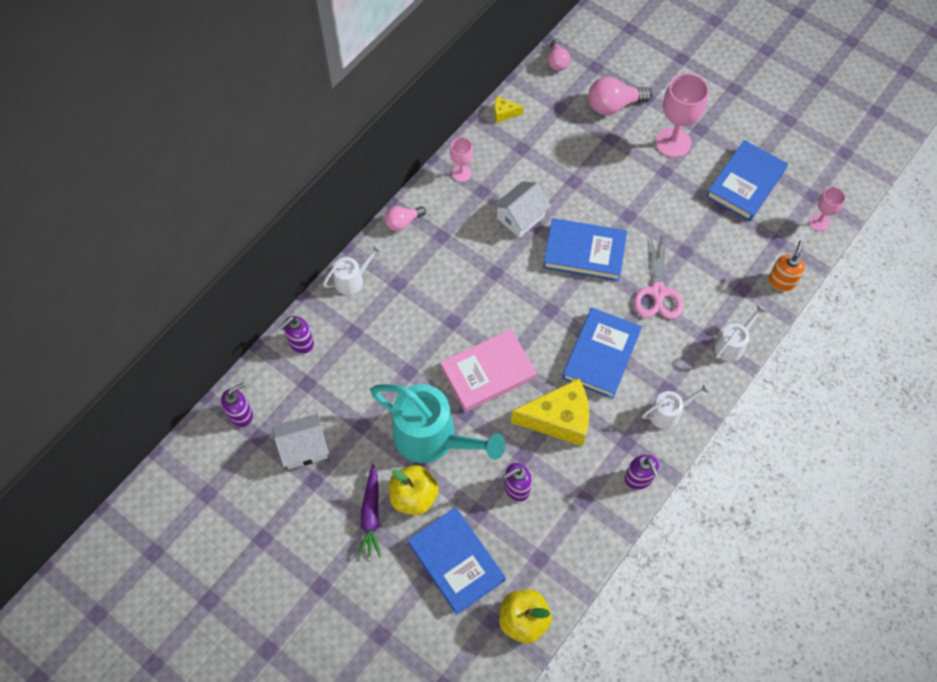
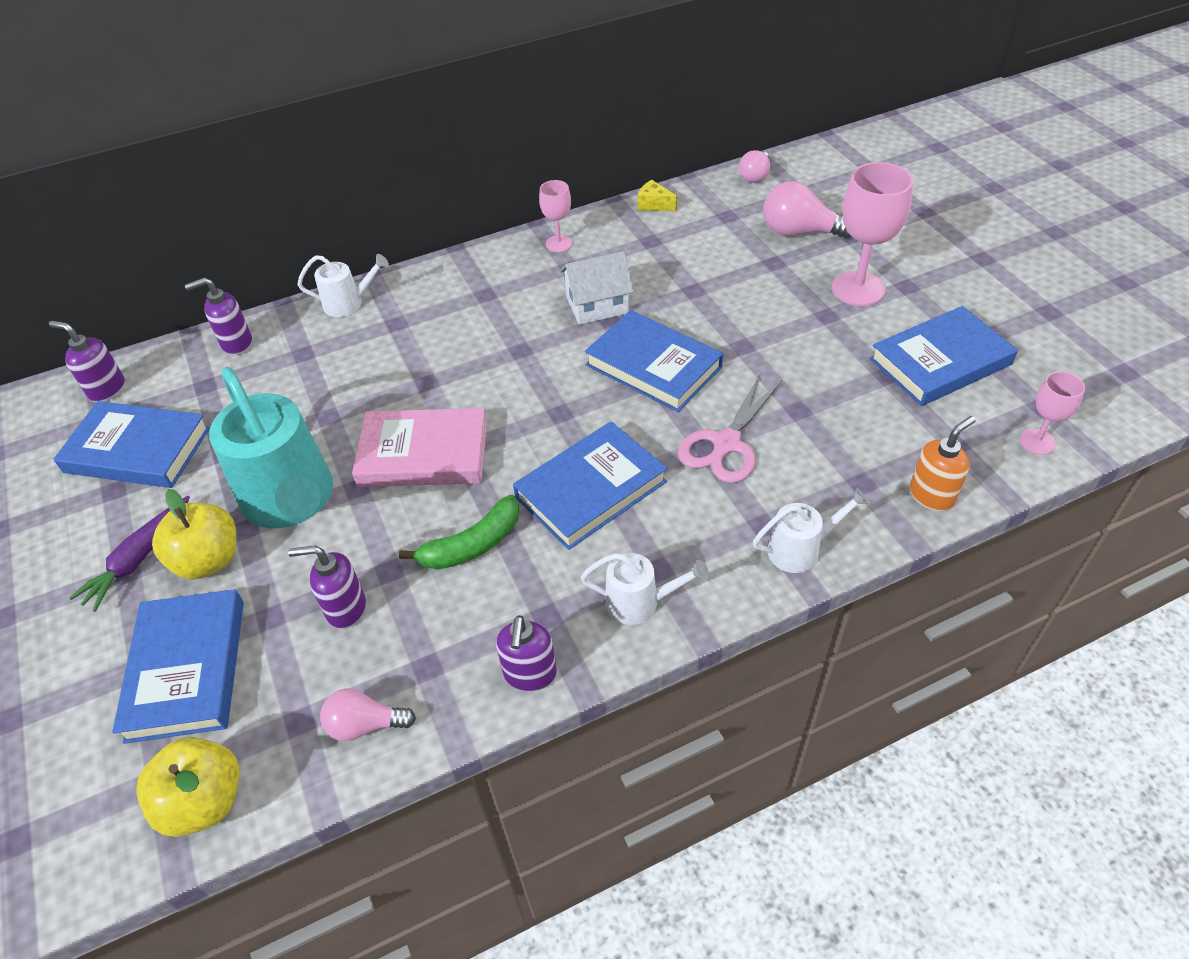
camera: 30 degrees right, 15 degrees down
purple soap dispenser [221,382,253,427] -> purple soap dispenser turned 150 degrees counterclockwise [49,321,125,402]
white house [273,413,329,469] -> blue book [53,401,210,488]
pink light bulb [385,206,426,231] -> pink light bulb moved to [320,689,416,741]
yellow cheese [511,378,589,446] -> green banana [399,495,520,569]

